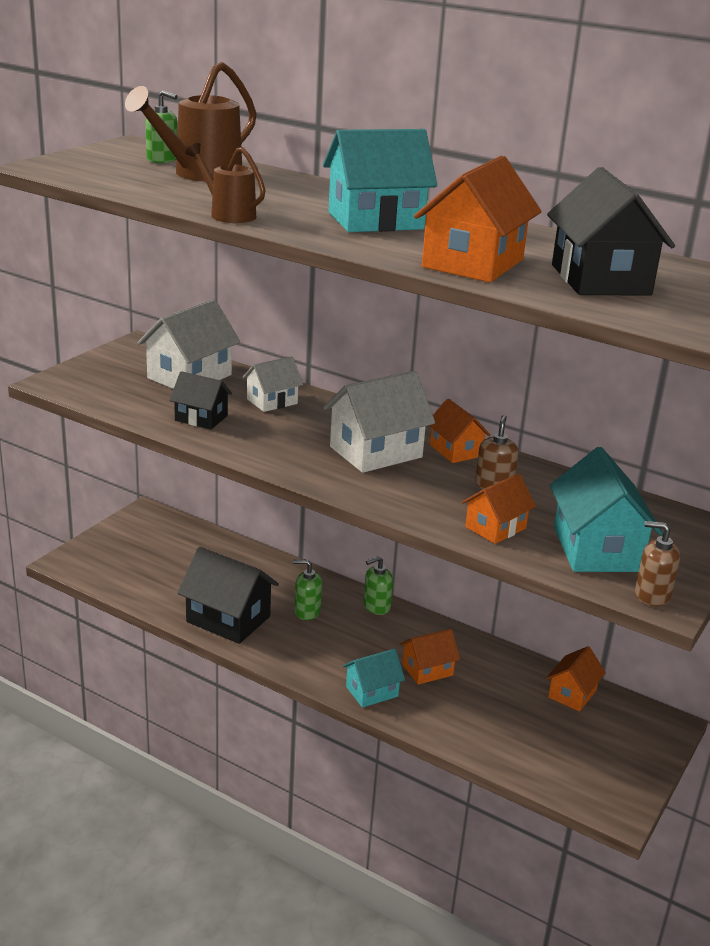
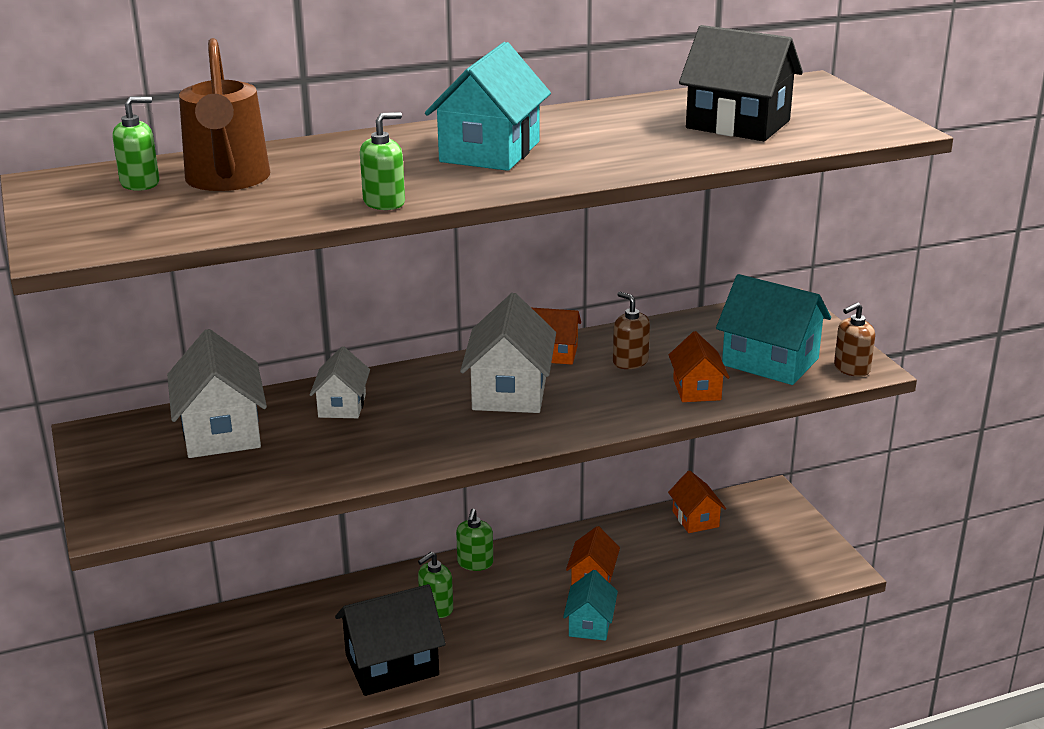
camera: 50 degrees left, 0 degrees up
black house [169,371,232,429] -> none
brown watering can [185,143,266,223] -> green soap dispenser [360,112,405,210]
orange house [414,156,542,282] -> none

